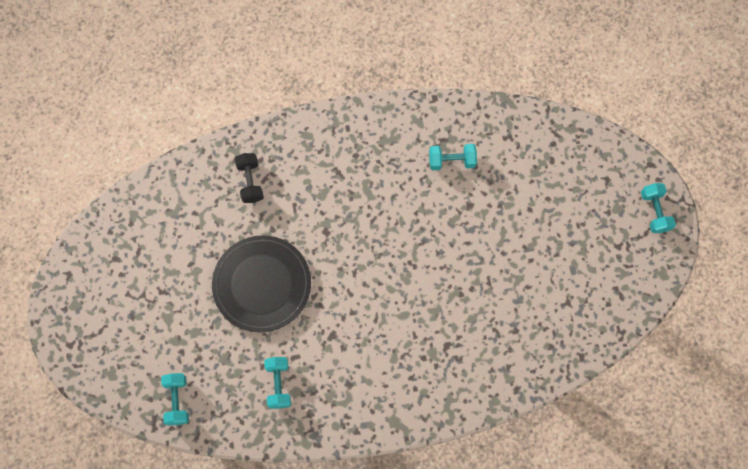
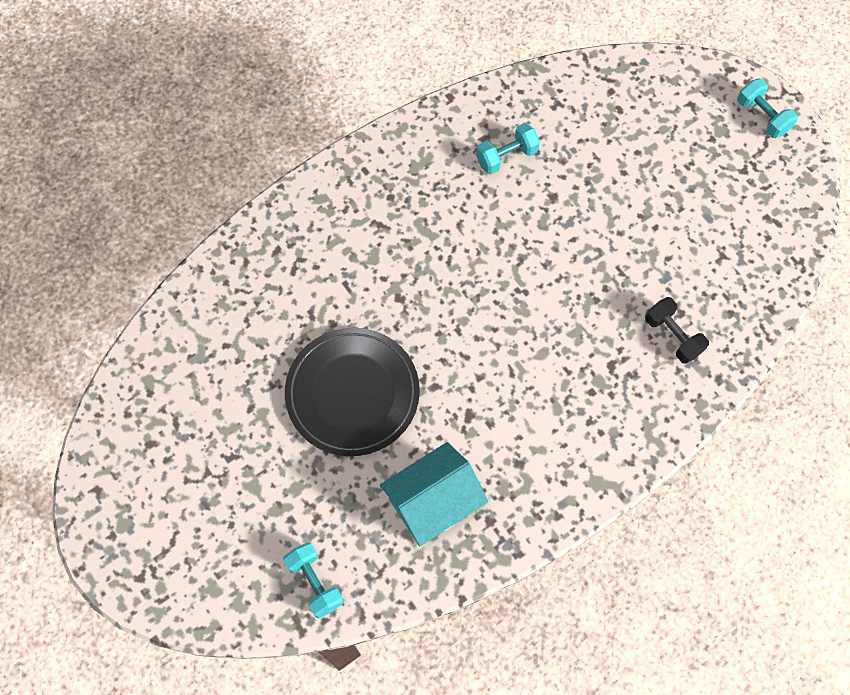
camera: 25 degrees left, 5 degrees down
black dumbbell [235,153,264,203] -> black dumbbell moved to [645,297,709,364]
turquoise dumbbell [264,357,291,409] -> turquoise house [380,442,488,546]

